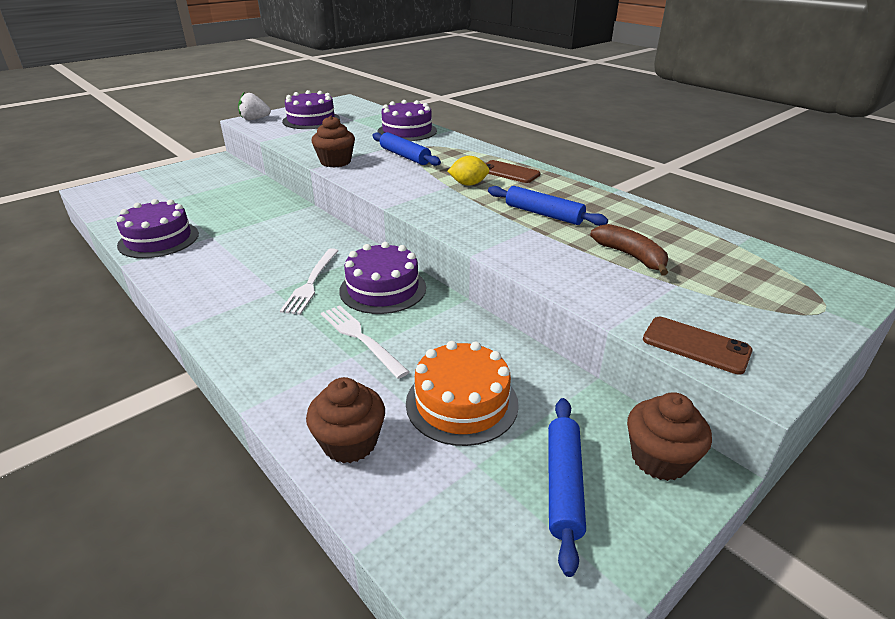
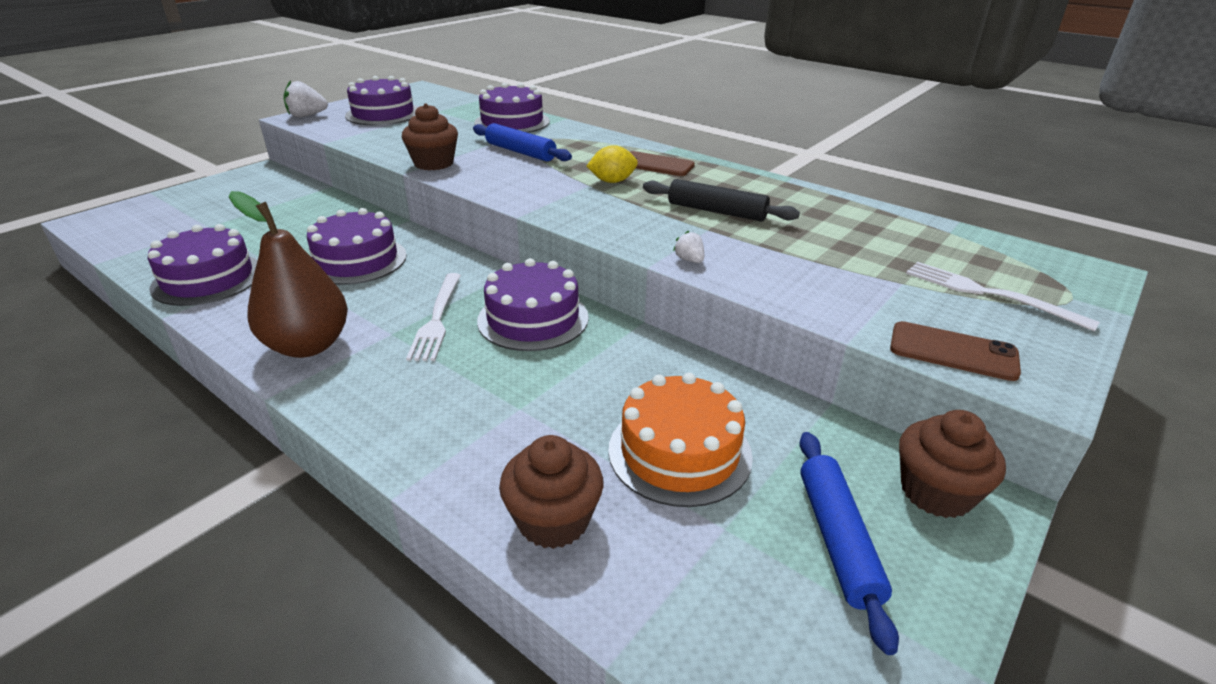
camera: 10 degrees left, 0 degrees up
white fork [321,305,409,379] -> white fork moved to [906,262,1100,332]
blue rolling pin [488,186,608,226] -> black rolling pin [643,179,800,221]
brown banana [590,224,668,275] -> none
none -> brown pear [229,191,348,358]
none -> purple cake [307,208,407,285]
none -> white strawberry [673,230,704,263]

